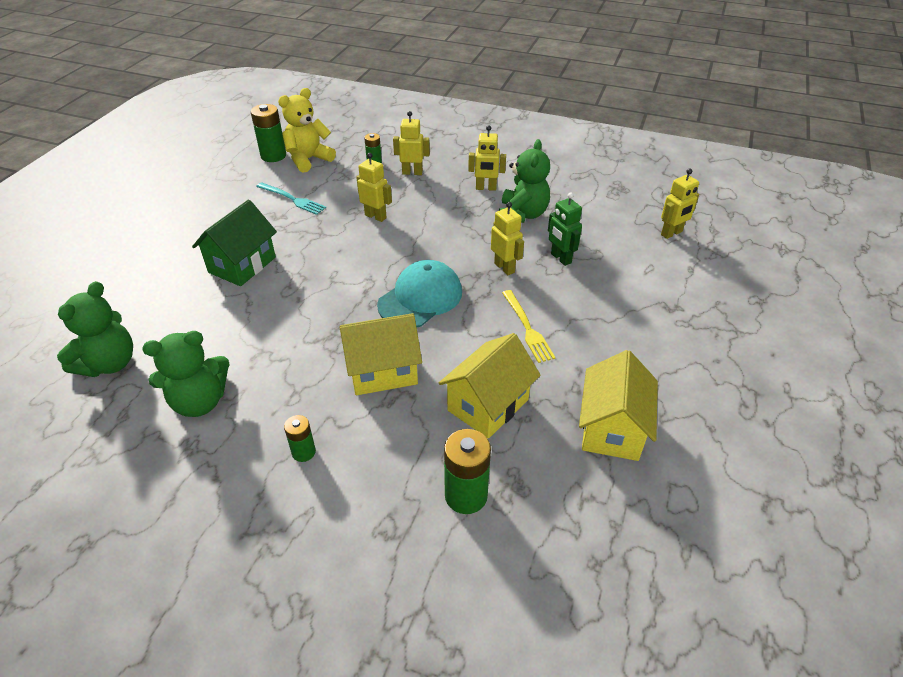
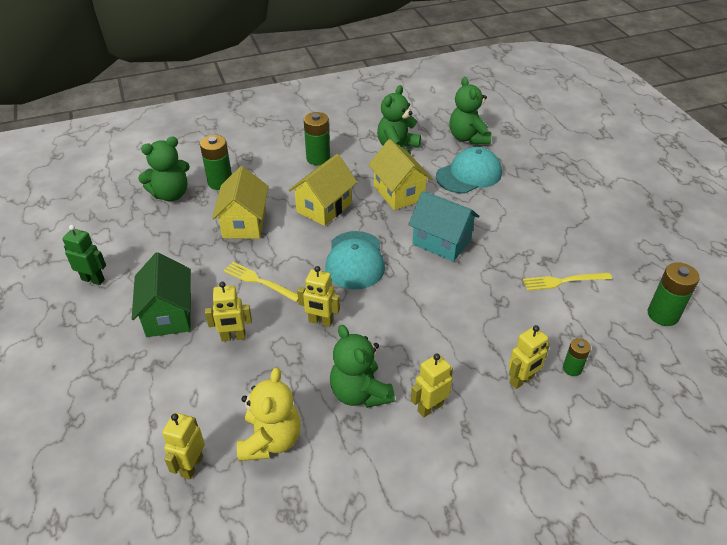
camera: 140 degrees right, 0 degrees up
green house [192,200,277,286] -> green house moved to [132,252,191,337]
turquoise fork [256,182,326,215] -> yellow fork [523,273,612,291]
yellow teddy bear [278,88,336,173] -> yellow teddy bear moved to [237,367,301,461]
green battery [284,415,316,462] -> green battery [304,112,330,165], size x1.72
yellow robot [356,153,392,222] -> yellow robot moved to [205,282,252,341]
green robot [548,193,582,266] -> green robot moved to [62,225,106,285]
yellow house [579,350,658,461] -> yellow house moved to [368,139,433,210]
none -> green teddy bear [138,137,190,201]
none -> turquoise house [408,191,480,262]
none -> turquoise cap [436,147,502,194]

